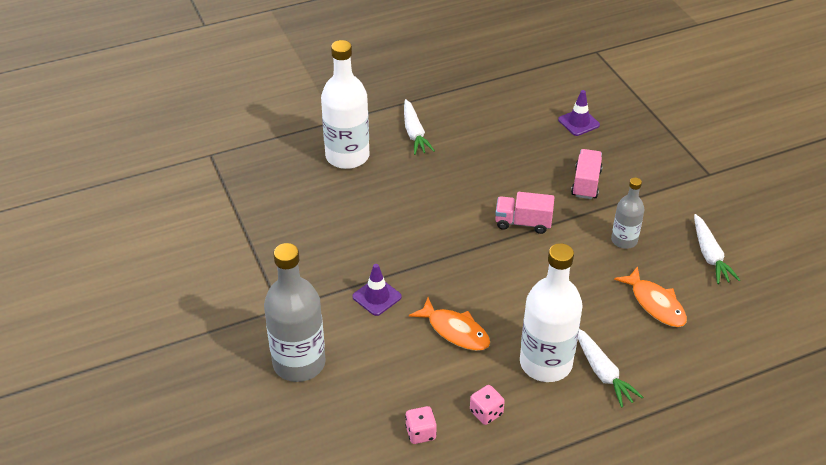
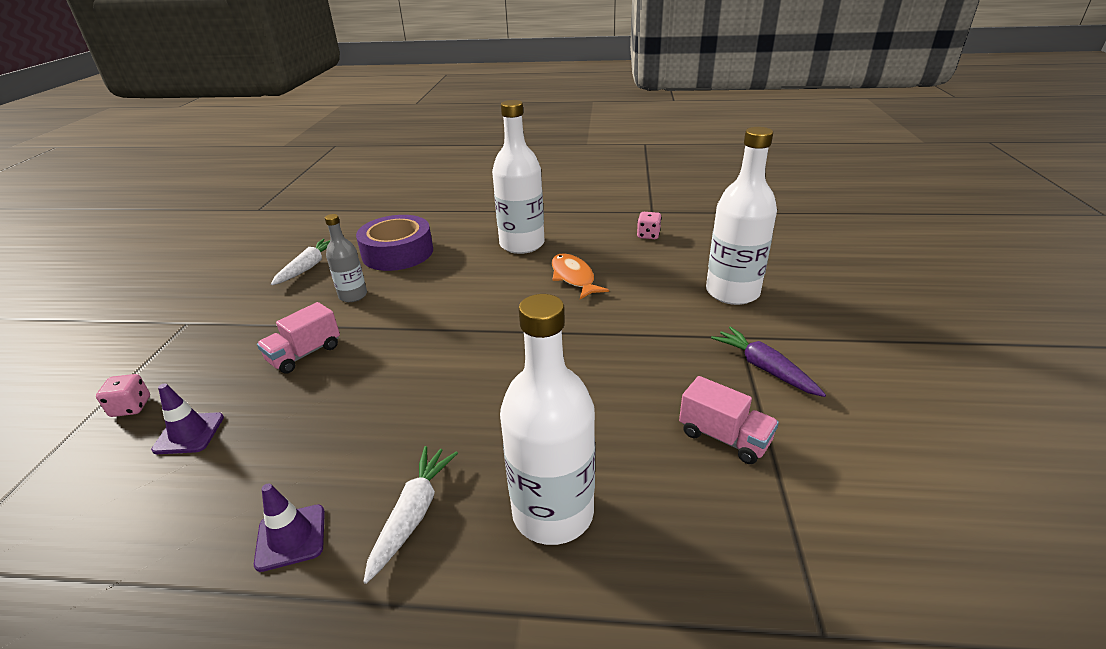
camera: 150 degrees left, 10 degrees down
grey bottle [264,243,326,382] -> white bottle [706,127,777,305]
purple traffic cone [352,264,402,316] -> purple traffic cone moved to [254,483,325,572]
pink dice [470,385,505,425] -> pink dice moved to [96,374,150,417]
pink truck [495,192,554,234] -> pink truck moved to [679,376,779,464]
white carrot [578,329,643,408] -> none
orange fish [614,266,687,327] -> purple tape [356,215,433,271]
none -> purple carrot [711,327,826,397]

